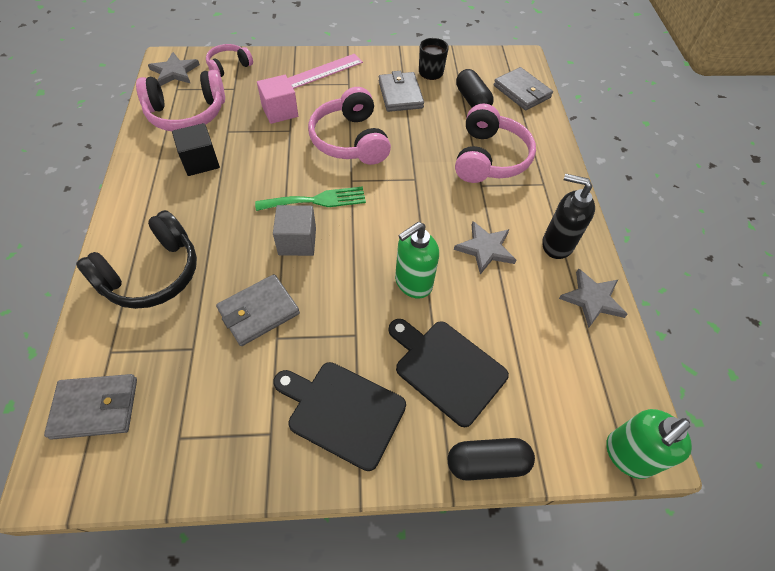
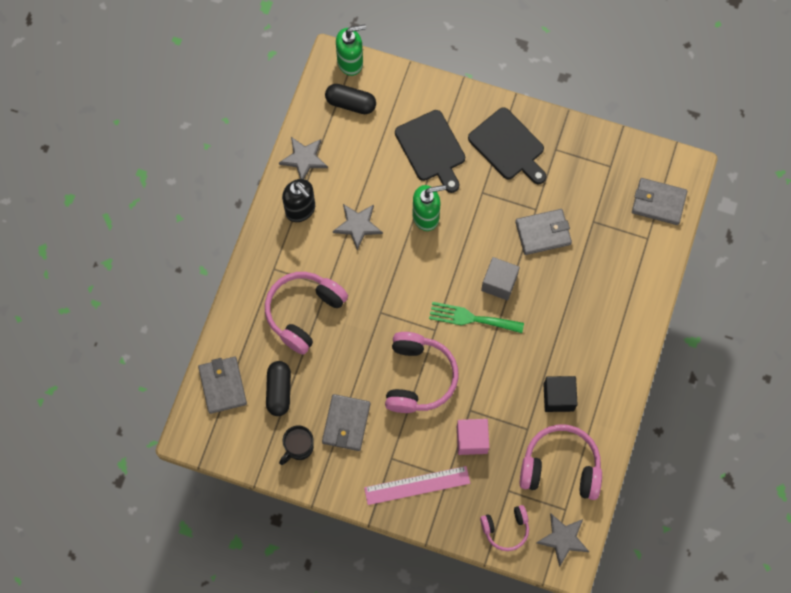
camera: 155 degrees left, 15 degrees up
black headphones [76,210,197,309] -> none
black capsule [448,438,535,481] -> black capsule moved to [325,84,376,114]

